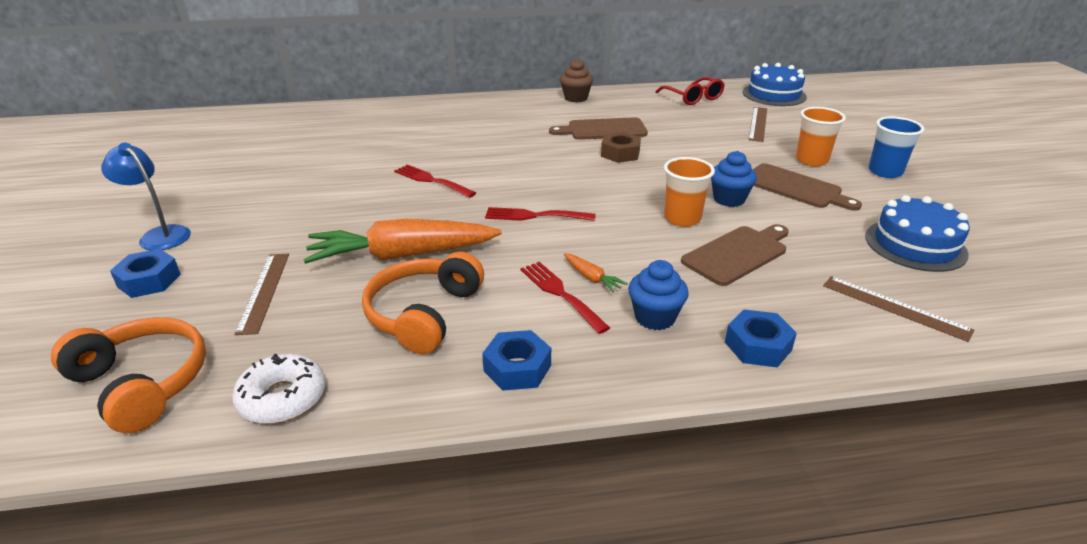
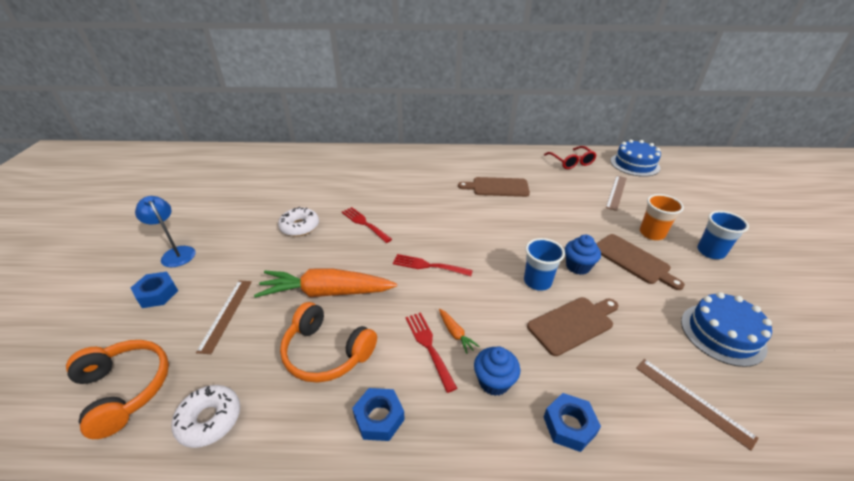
camera: 10 degrees right, 5 degrees up
orange headphones [362,252,484,354] -> orange headphones turned 90 degrees counterclockwise [280,302,377,383]
brown cupcake [560,59,593,102] -> none
brown nut [601,132,641,163] -> none
orange cup [664,157,715,227] -> blue cup [524,238,565,291]
none -> white donut [278,207,319,236]

